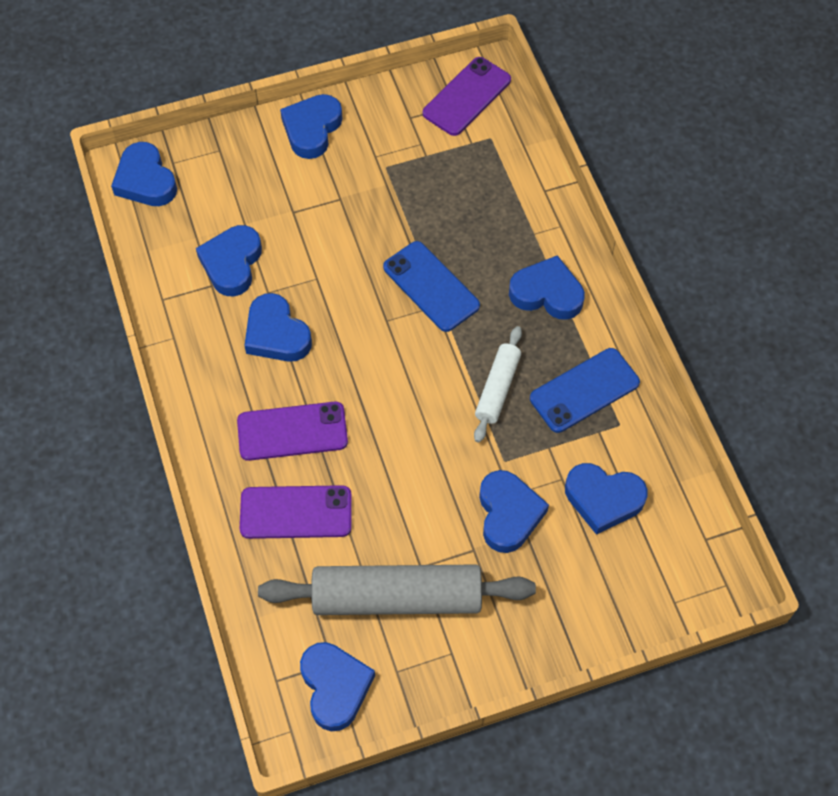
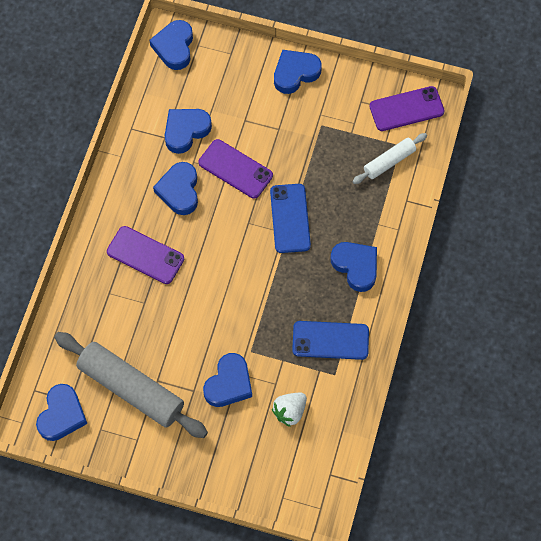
camera: 35 degrees right, 5 degrees up
purple phone [240,485,352,539] -> purple phone moved to [199,139,273,199]
white rolling pin [474,326,522,443] -> white rolling pin moved to [352,133,427,184]
blue heart [565,463,648,535] -> white strawberry [272,393,307,427]

